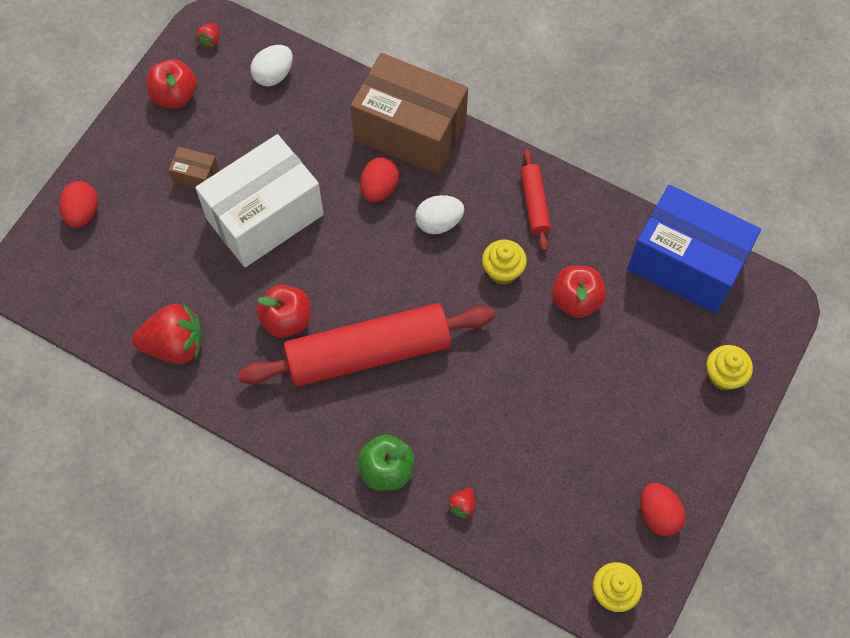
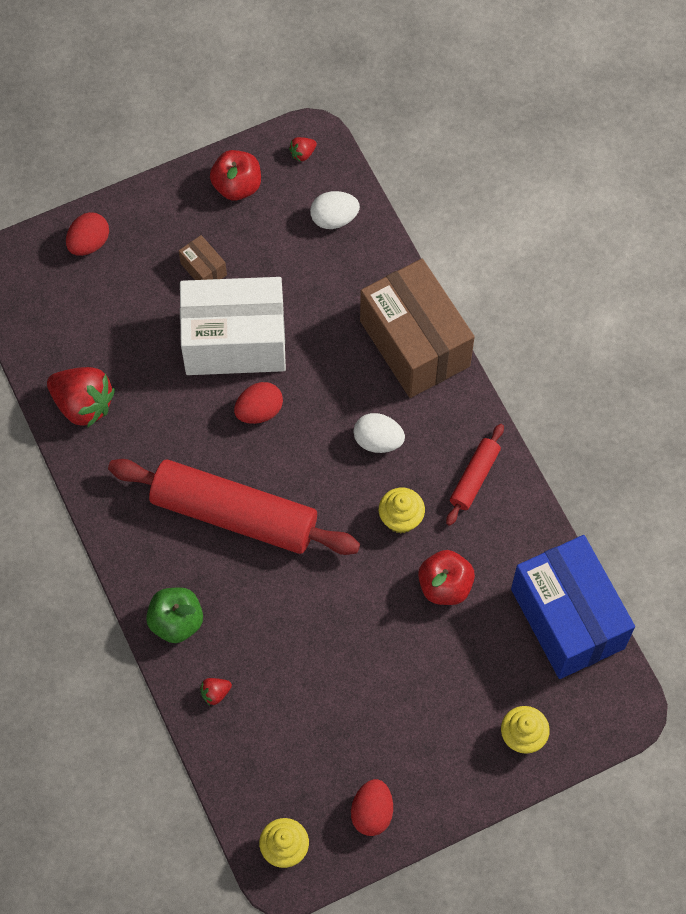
camera: 35 degrees right, 0 degrees up
red apple [257,285,311,338] -> none
red egg [360,157,399,202] -> red egg moved to [234,382,283,424]

